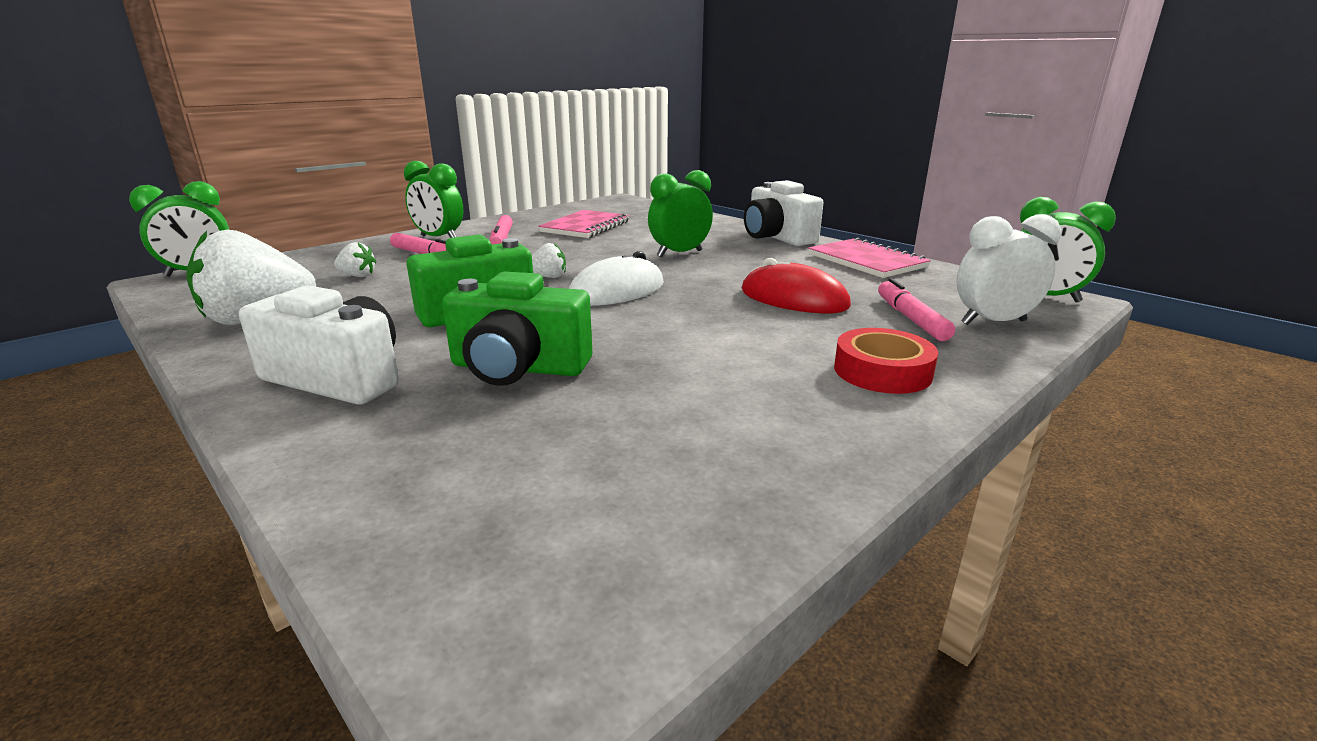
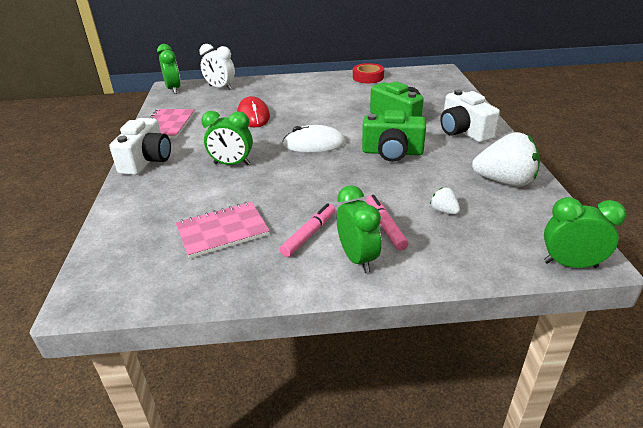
camera: 140 degrees left, 10 degrees up
white strawberry [532,243,566,278] -> none
red tape [834,328,938,394] -> red tape moved to [353,63,384,83]
pink marker [878,278,955,341] -> none

